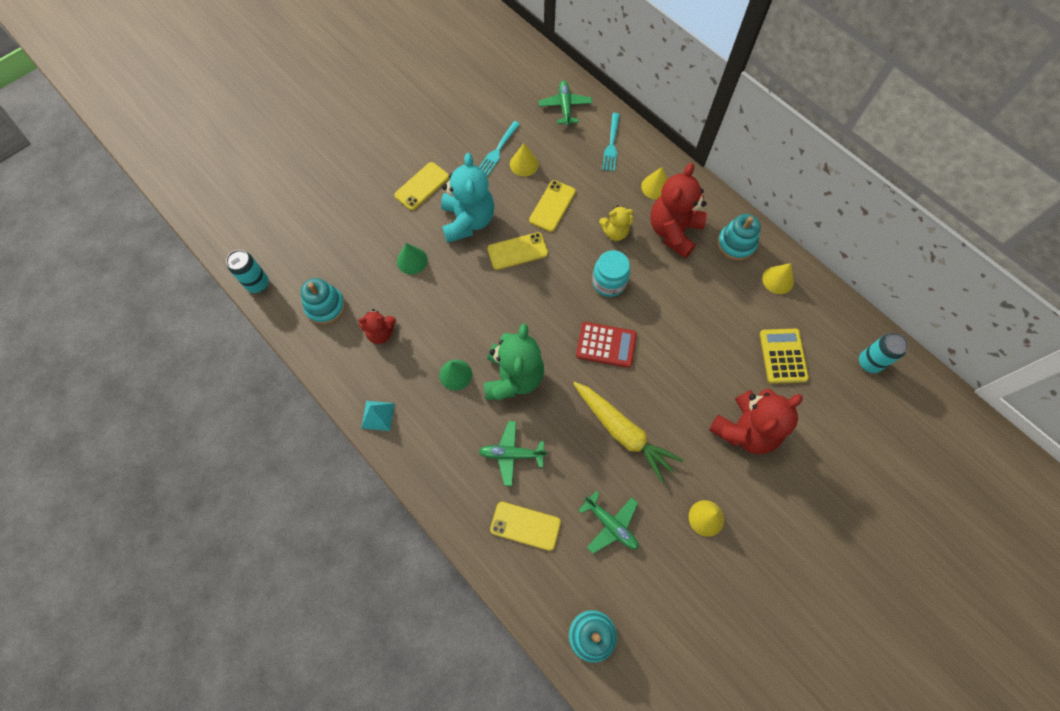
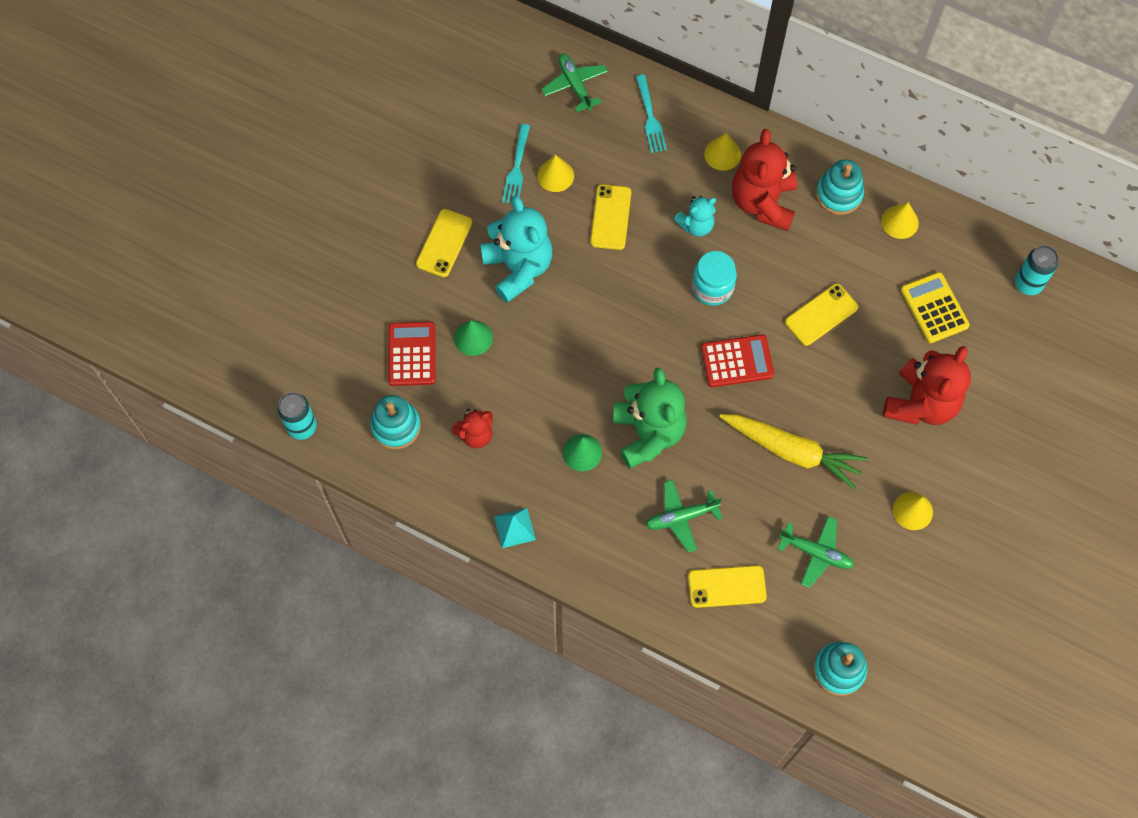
camera: 20 degrees left, 0 degrees up
yellow phone [487,232,548,270] -> yellow phone moved to [785,284,858,346]
yellow teddy bear [599,205,633,241] -> turquoise teddy bear [674,196,716,237]
none -> red calculator [388,321,436,386]

